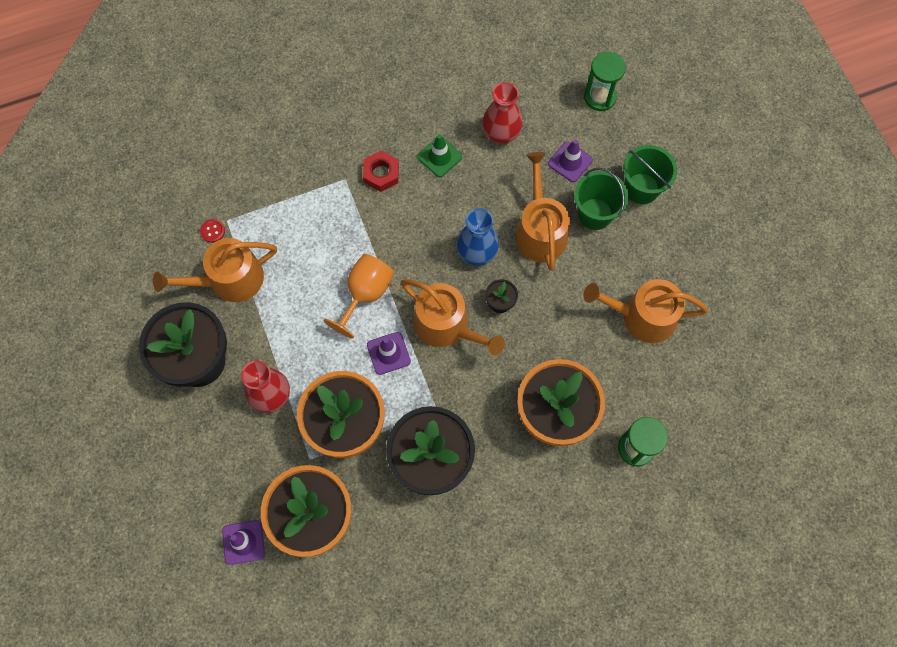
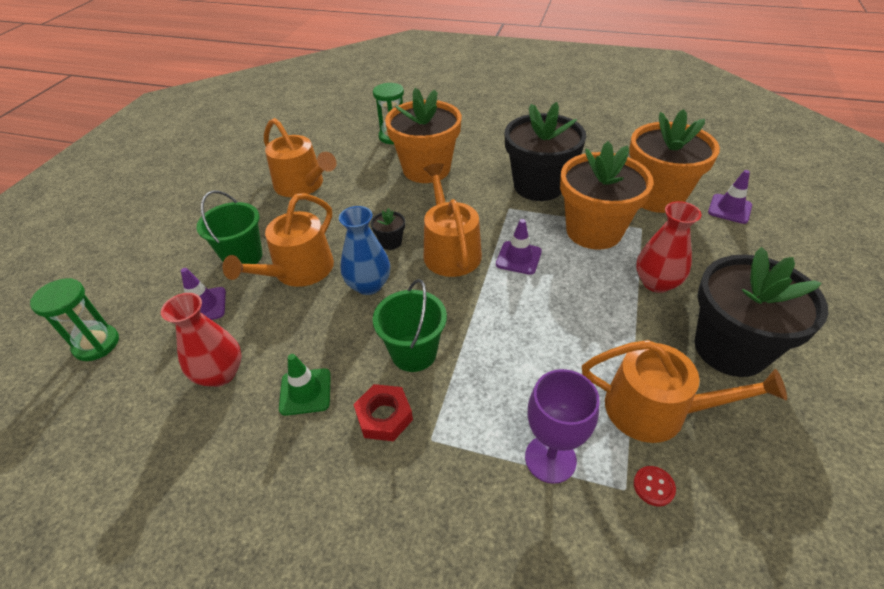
camera: 140 degrees left, 25 degrees down
orange goblet [324,254,394,339] -> none
green bucket [623,145,677,204] -> green bucket moved to [373,279,447,372]
none -> purple goblet [525,369,600,484]

